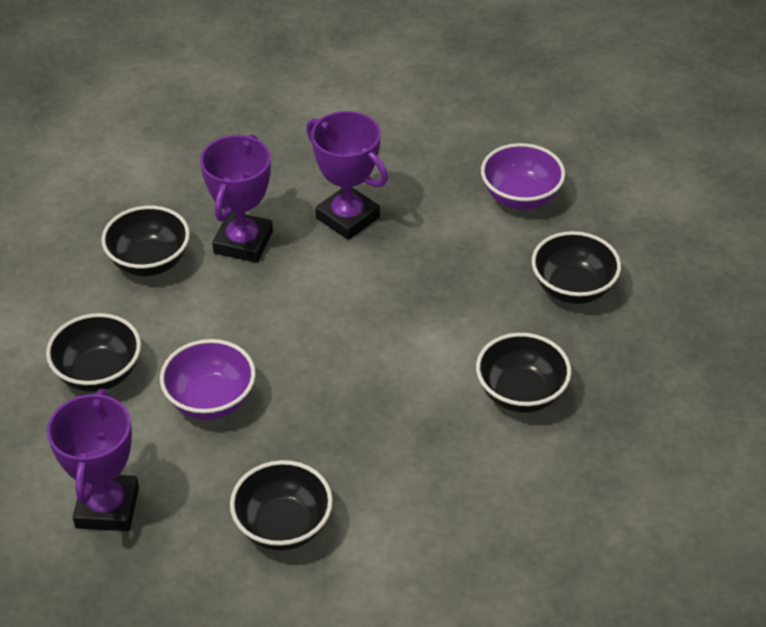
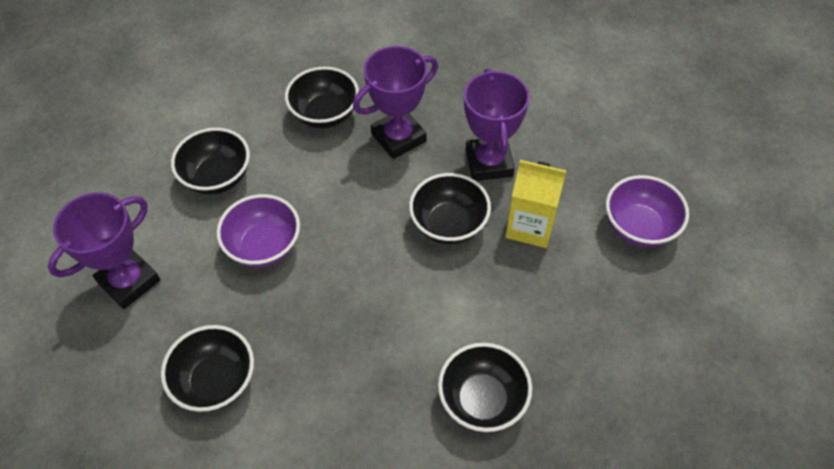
camera: 40 degrees right, 10 degrees up
black bowl [531,231,621,304] -> black bowl moved to [409,173,491,244]
none -> yellow carton [506,160,566,248]

